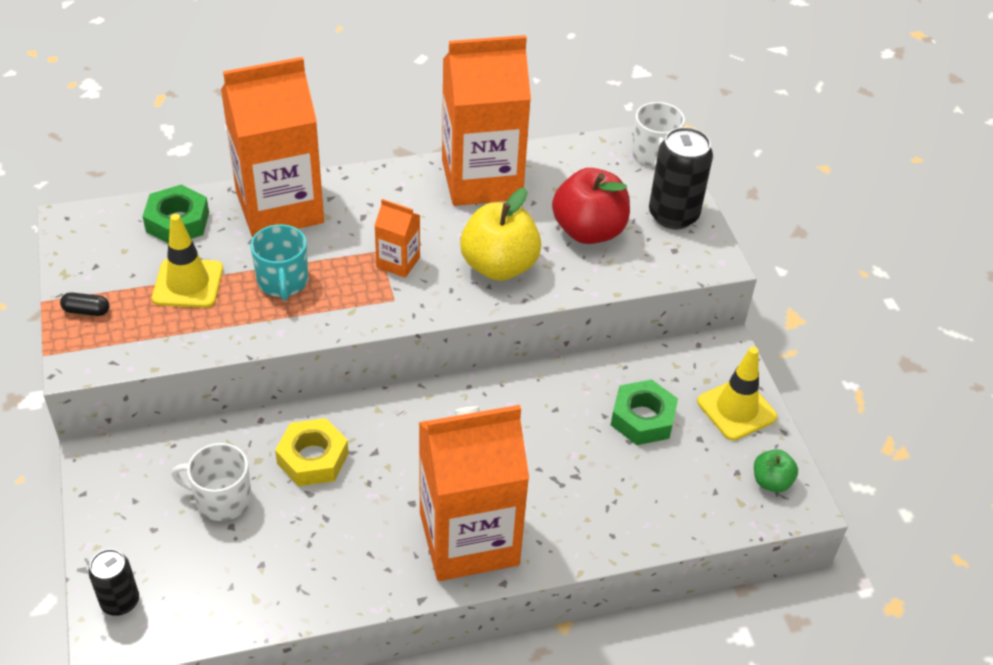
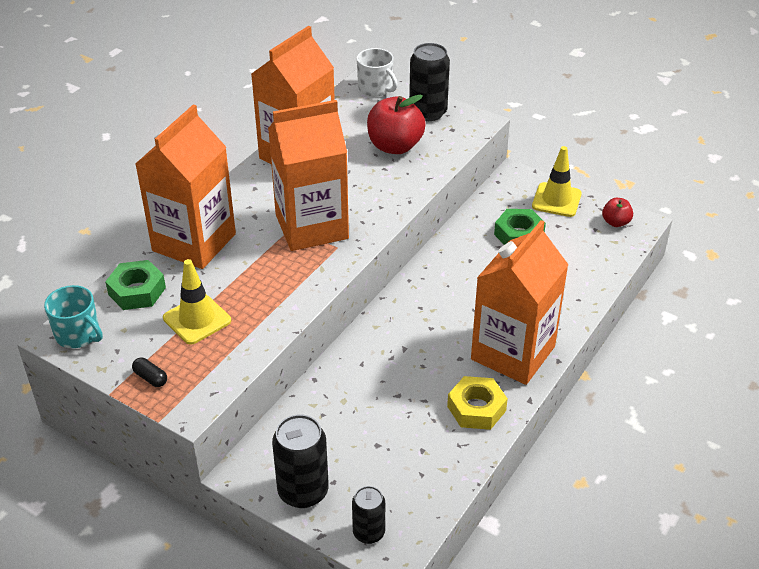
camera: 40 degrees left, 5 degrees down
black capsule [60,292,109,316] -> black capsule turned 75 degrees clockwise [132,358,167,387]
white mug [171,443,252,521] -> none
turquoise mug [250,224,308,301] -> turquoise mug moved to [44,285,103,348]
yellow nut [275,418,349,486] -> yellow nut moved to [447,376,508,430]
orange carton [374,199,420,278] -> orange carton [268,100,349,251], size x2.29
yellow apple [460,187,541,281] -> none
green apple [754,449,798,492] -> red apple [602,198,633,227]
none -> black can [272,414,329,508]

